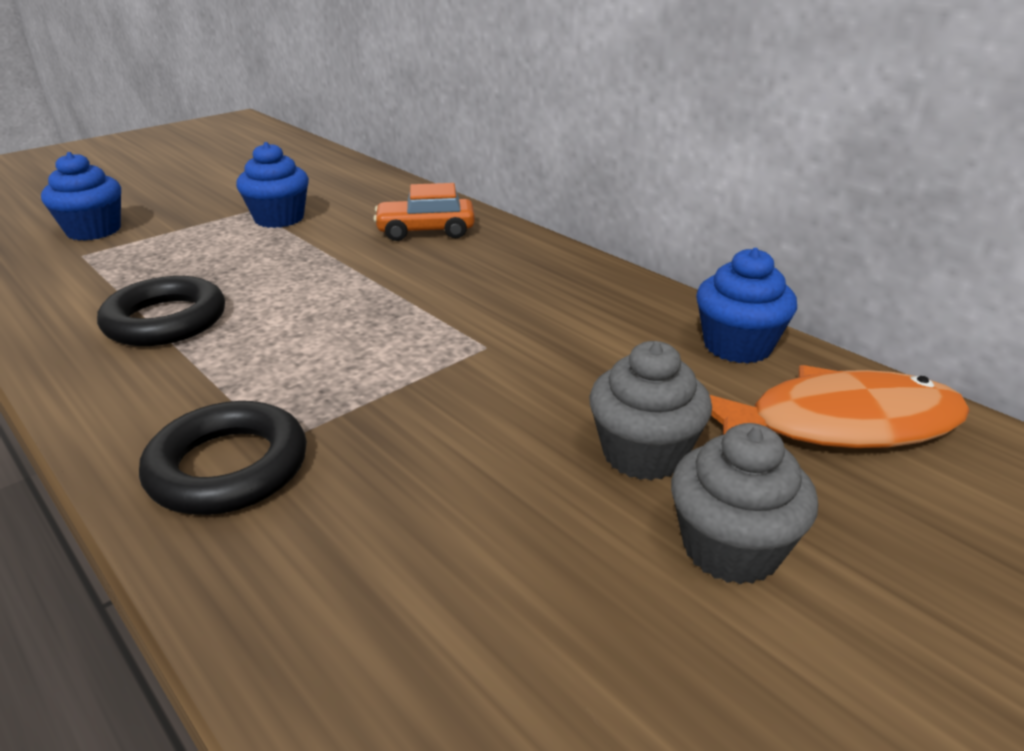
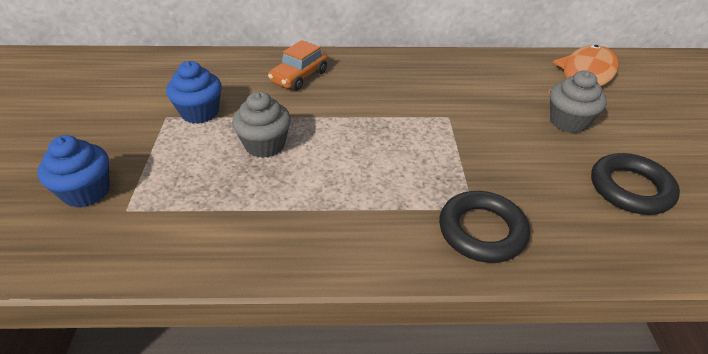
camera: 50 degrees left, 10 degrees up
black ring [97,276,225,346] -> black ring moved to [591,153,680,215]
grey cupcake [671,423,818,585] -> grey cupcake moved to [232,91,291,158]
blue cupcake [696,248,797,364] -> none

